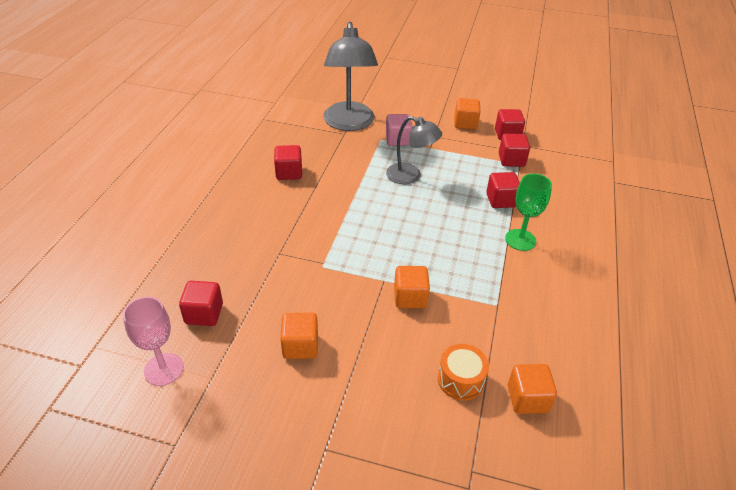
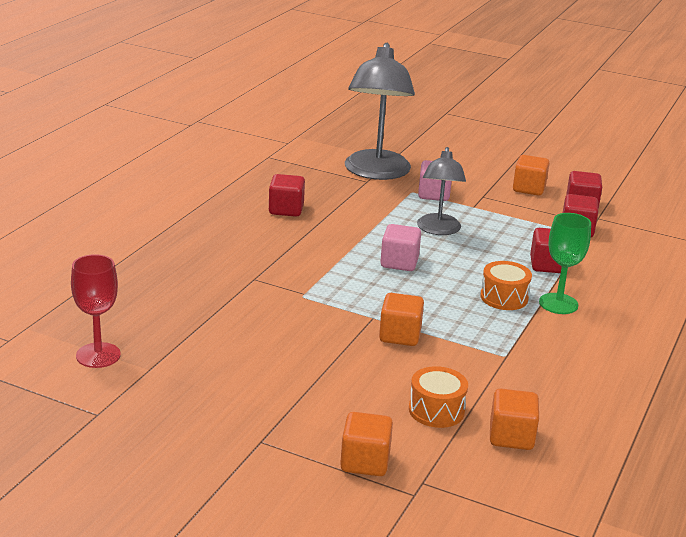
camera: 10 degrees right, 15 degrees down
pink goblet [123,297,184,386] -> red goblet [71,254,121,368]
red cube [179,281,223,326] -> none
orange cube [280,313,318,359] -> orange cube moved to [340,412,393,476]
grey lamp [386,116,442,184] -> grey lamp turned 60 degrees clockwise [417,147,466,235]
none -> pink cube [380,224,421,271]
none -> orange drum [480,261,532,310]

